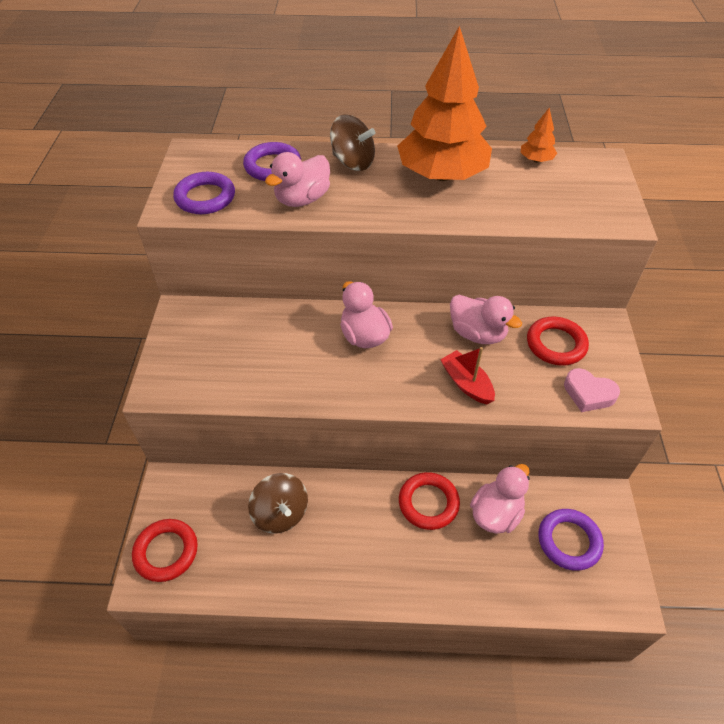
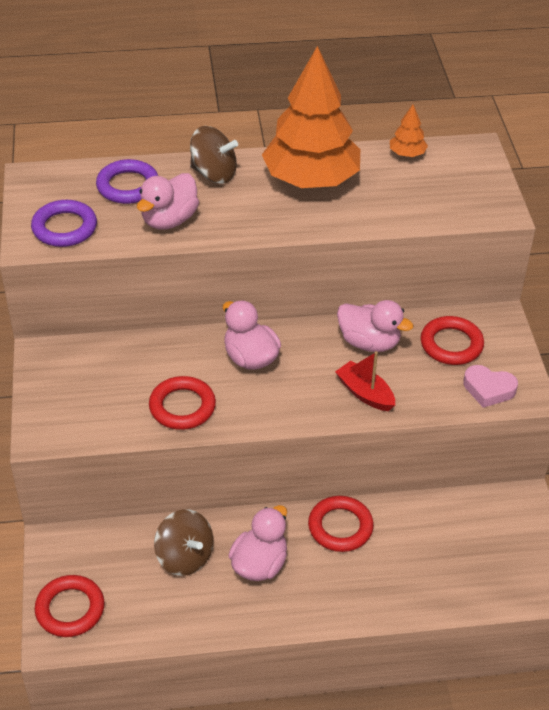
camera: 10 degrees left, 5 degrees down
pink duck [470,464,530,534] -> pink duck moved to [228,505,287,581]
purple ring [538,509,604,571] -> none
none -> red ring [149,376,216,430]

